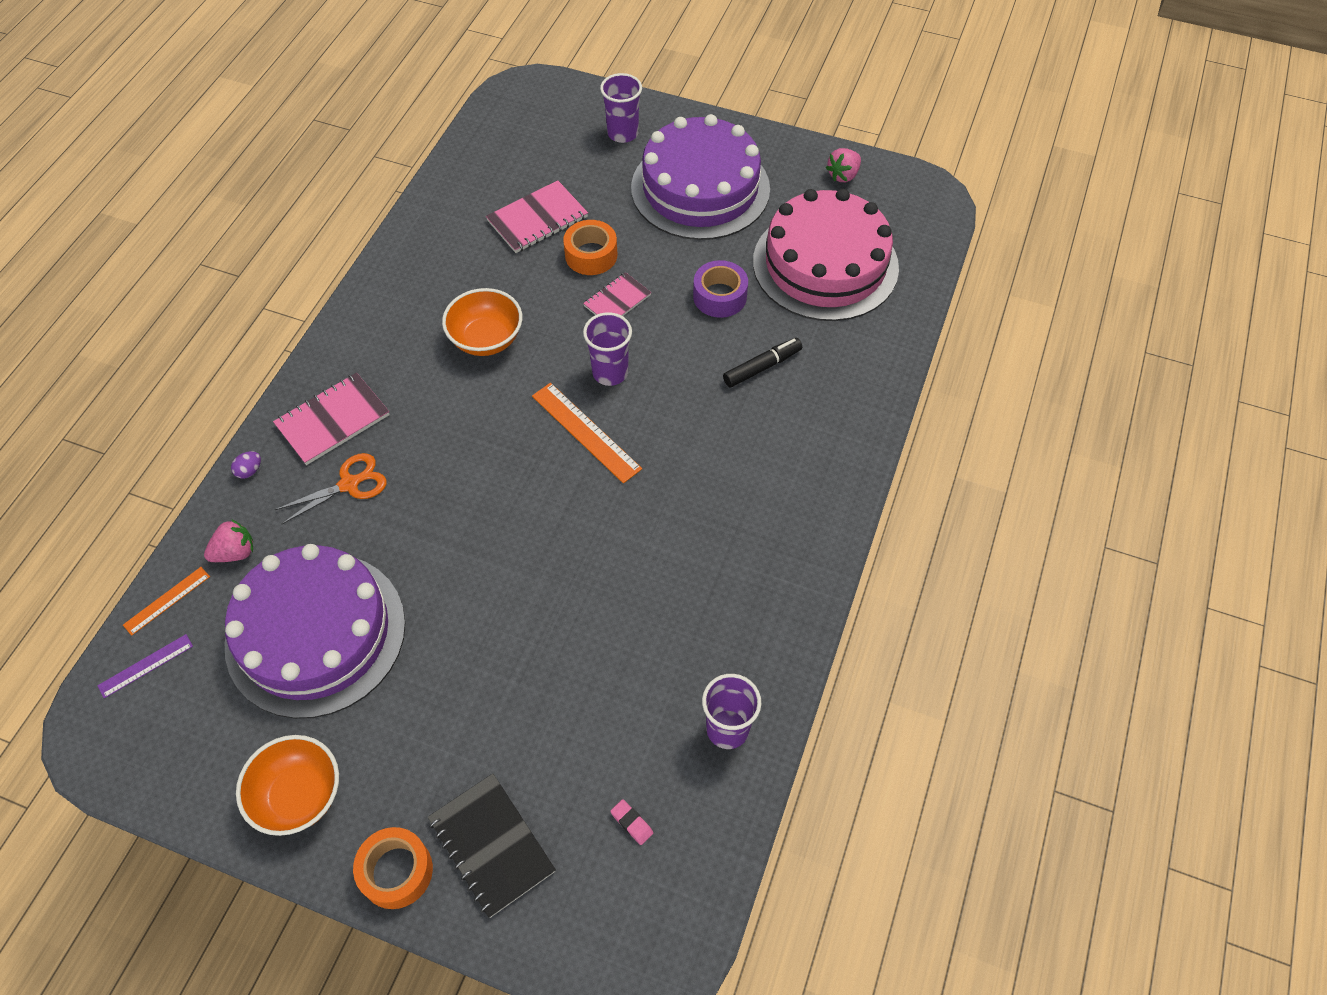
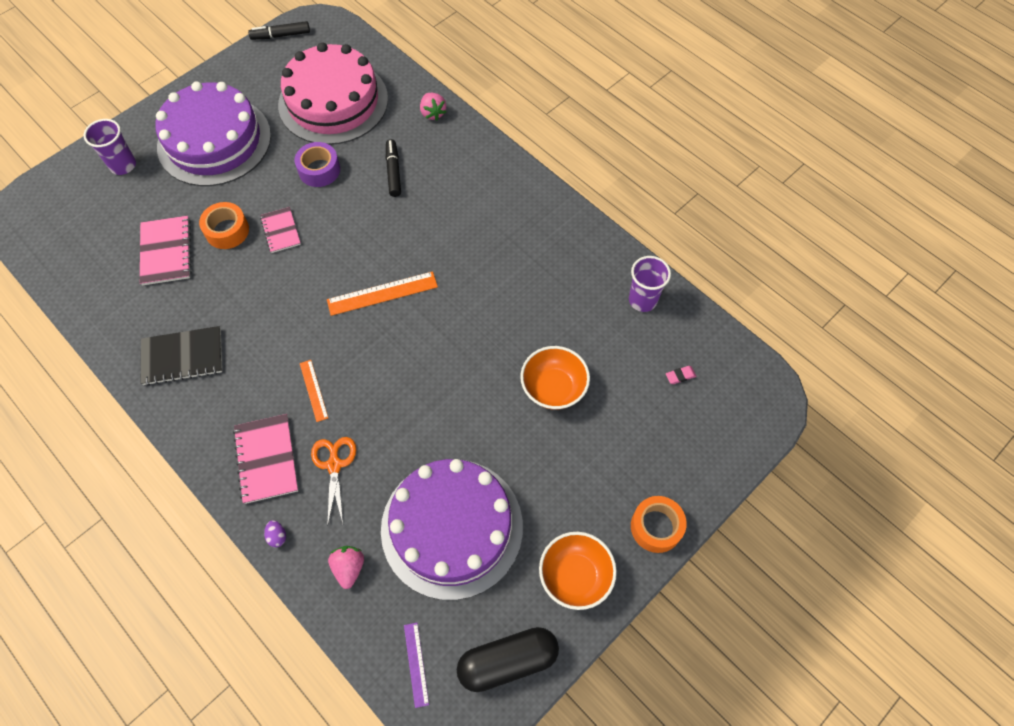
camera: 65 degrees left, 5 degrees up
orange ruler [123,567,210,636] -> orange ruler moved to [300,360,328,422]
black notebook [428,774,556,918] -> black notebook moved to [141,326,222,386]
orange bowl [442,288,522,356] -> orange bowl moved to [520,346,590,410]
purple cup [583,312,632,386] -> none
pink strawberry [826,148,861,182] -> pink strawberry moved to [420,93,446,121]
none -> black marker [248,21,310,40]
none -> black capsule [457,627,559,692]

